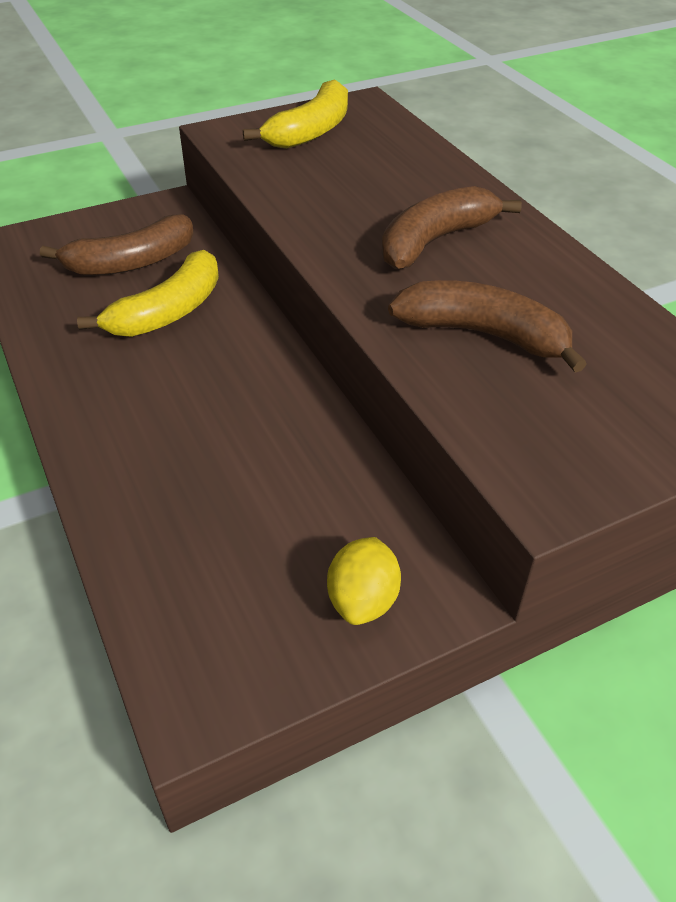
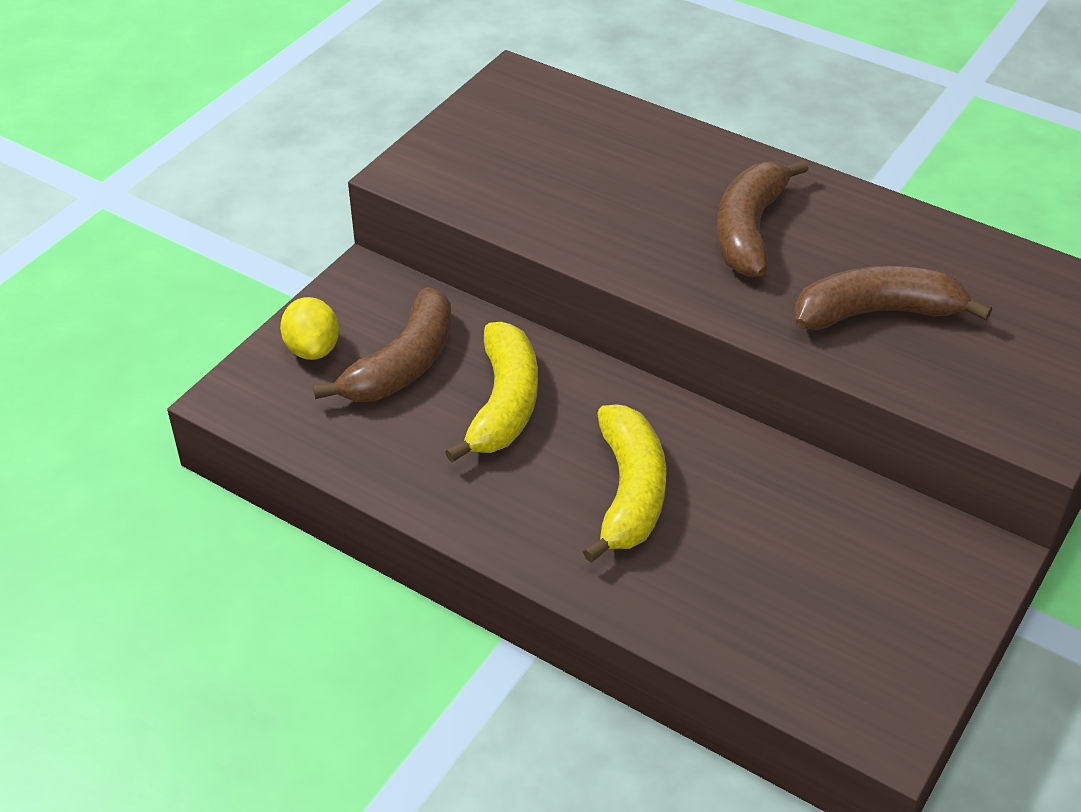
camera: 30 degrees left, 0 degrees up
yellow banana [243,79,348,149] -> yellow banana moved to [583,404,666,563]
yellow lemon [327,537,401,625] -> yellow lemon moved to [280,297,339,360]

